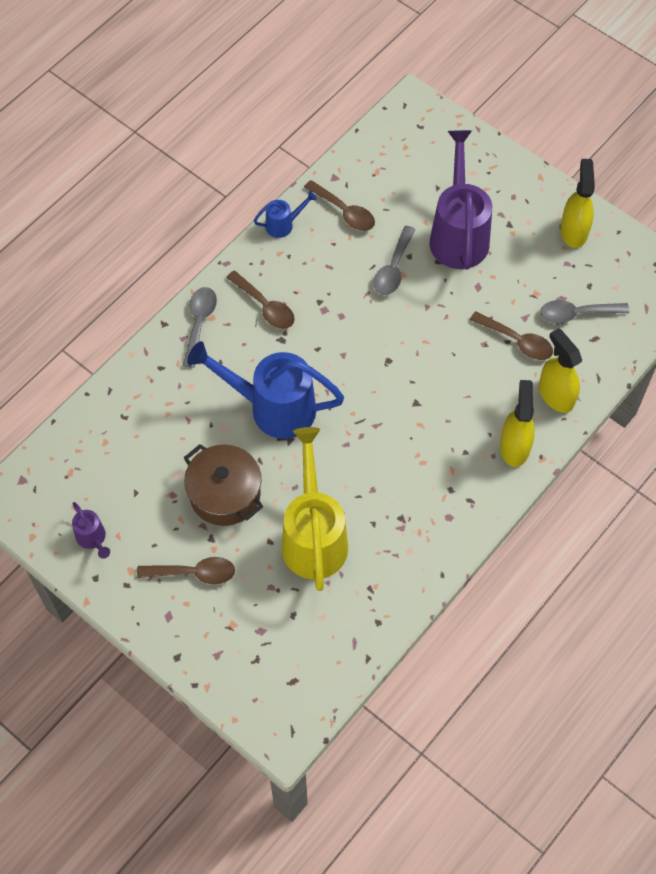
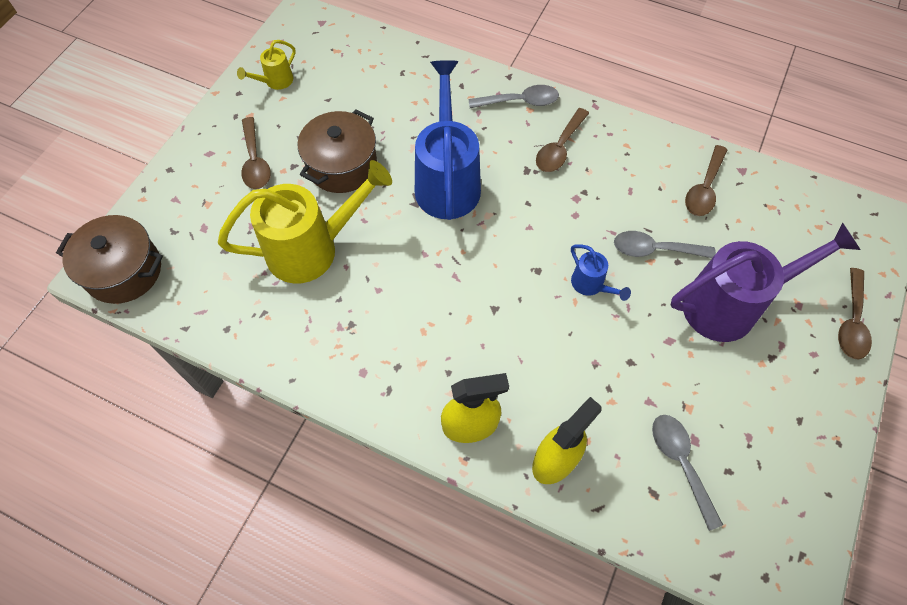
camera: 75 degrees right, 0 degrees up
purple watering can [72,502,110,559] -> yellow watering can [237,40,296,90]
blue watering can [254,191,317,238] -> blue watering can moved to [571,244,631,301]
brown spoon [470,311,553,360] -> brown spoon moved to [838,268,872,359]
yellow spray bottle [560,159,595,248] -> none
none -> brown pot [56,215,163,304]

